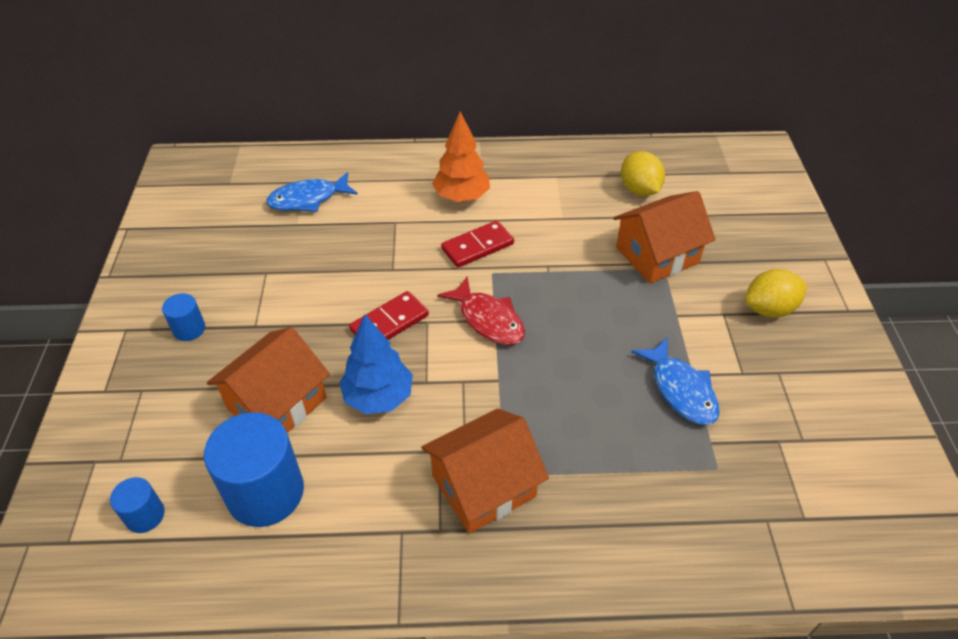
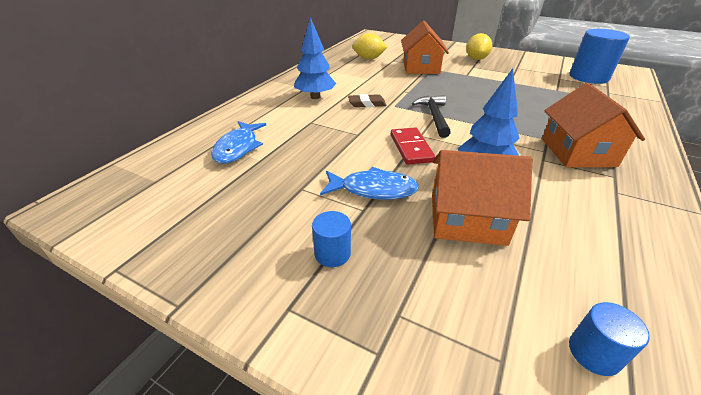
camera: 60 degrees left, 10 degrees down
blue cylinder [204,412,304,527] -> blue cylinder moved to [569,29,630,84]
orange house [207,327,330,433] -> orange house turned 60 degrees counterclockwise [432,150,532,246]
orange tree [432,111,490,202] -> blue tree [294,17,336,99]
red fish [437,277,525,345] -> black hammer [412,95,451,138]
red domino [441,221,514,268] -> brown eraser [348,94,386,107]
blue fish [632,337,720,425] -> blue fish moved to [320,167,419,200]

